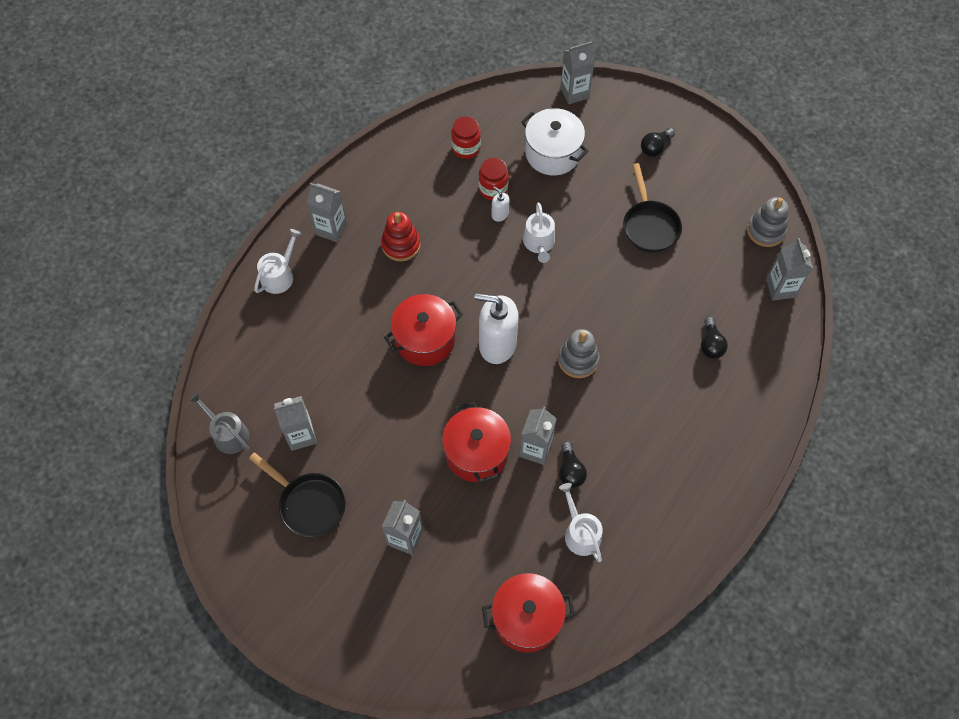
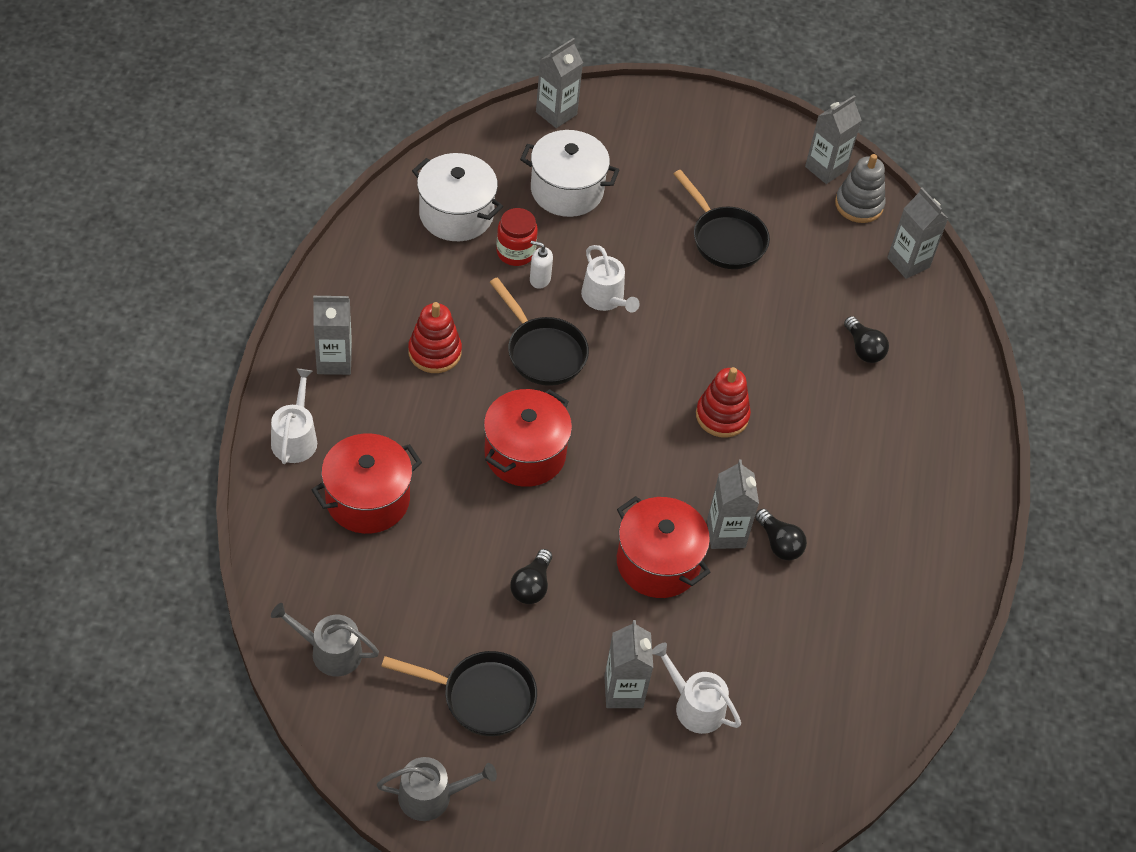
camera: 30 degrees left, 10 degrees down
grey carton [274,396,317,451] -> grey carton moved to [805,95,862,184]
red jar [451,116,481,159] -> white pot [412,153,503,241]
white soap dispenser [474,293,519,364] -> none
red pot [482,573,575,652] -> red pot moved to [312,434,422,534]
grey stacking toy [558,329,600,378] -> red stacking toy [696,367,751,438]
white watering can [559,483,603,562] -> white watering can moved to [652,643,741,734]
black light bulb [641,128,675,157] -> black light bulb moved to [510,549,552,604]
none -> grey watering can [377,757,497,821]
none -> black pan [490,277,589,386]

